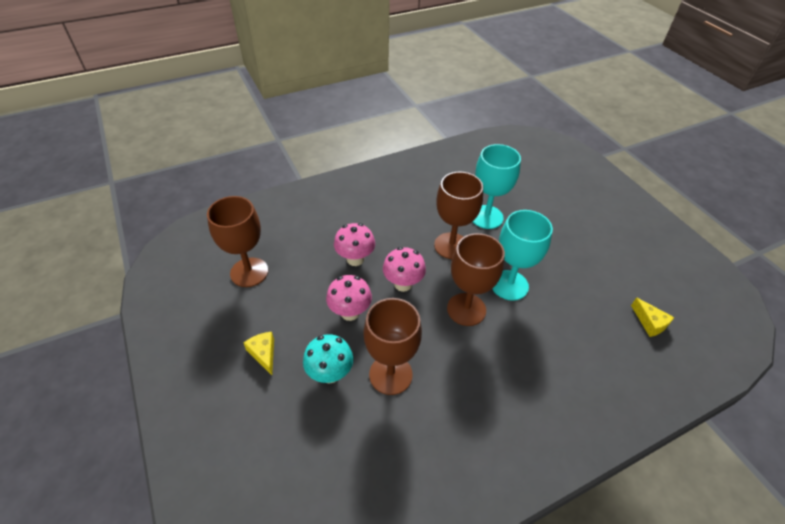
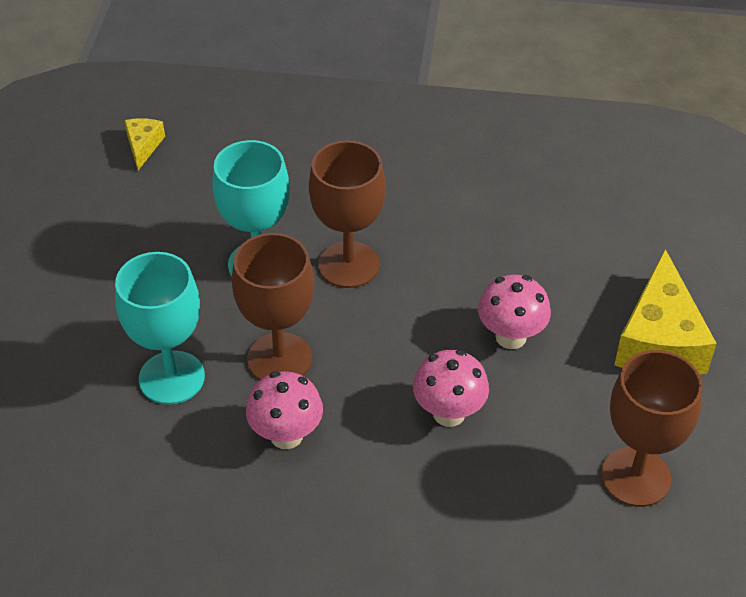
camera: 145 degrees left, 0 degrees up
yellow cheese [244,332,274,375] -> yellow cheese [614,249,717,375], size x2.06
turquoise mushroom [303,334,353,384] -> none
brown goblet [364,298,422,395] -> none
pink mushroom [383,247,426,292] -> pink mushroom moved to [246,371,323,449]

